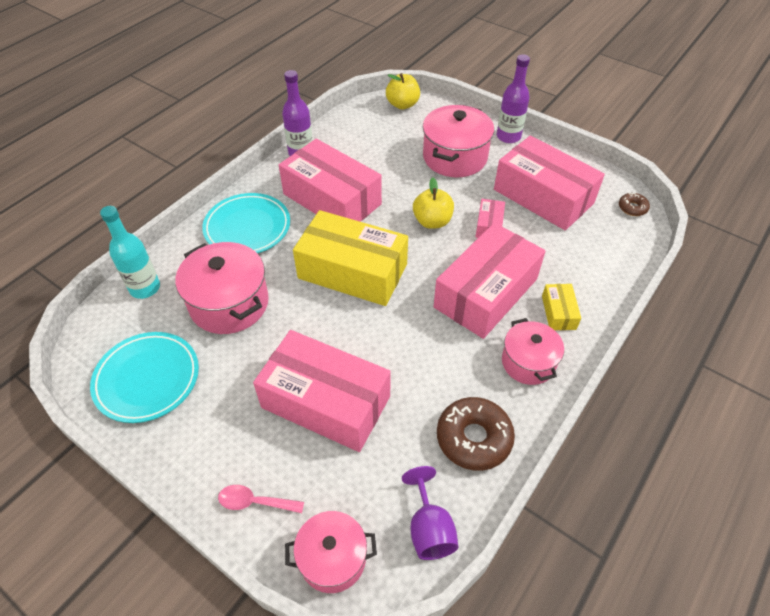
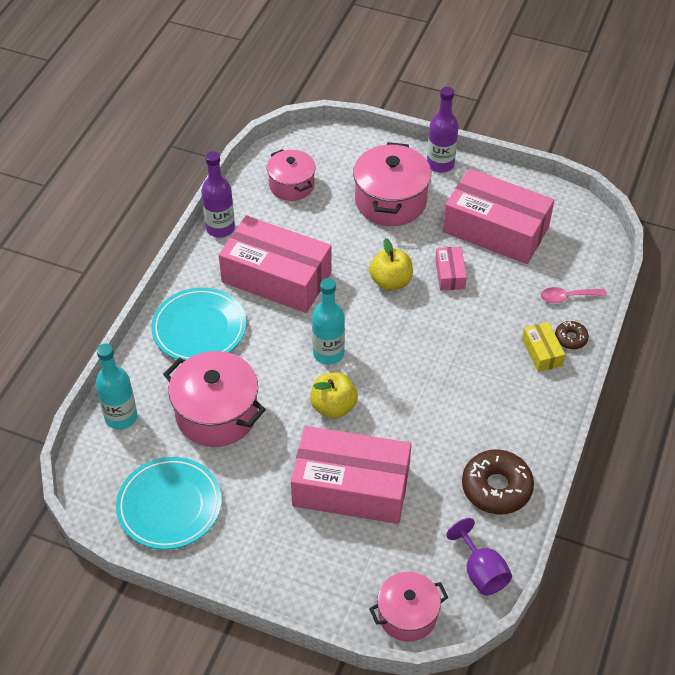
camera: 15 degrees left, 0 degrees up
pink spoon [218,485,304,513] -> pink spoon moved to [541,287,607,303]
yellow box [293,210,408,306] -> turquoise bottle [312,278,345,365]
yellow apple [386,73,420,109] -> yellow apple moved to [310,372,358,418]
pink box [433,223,545,339] -> none
pink pot [502,318,564,385] -> pink pot moved to [267,149,316,201]
brown donut [619,193,650,216] -> brown donut moved to [555,321,589,349]

